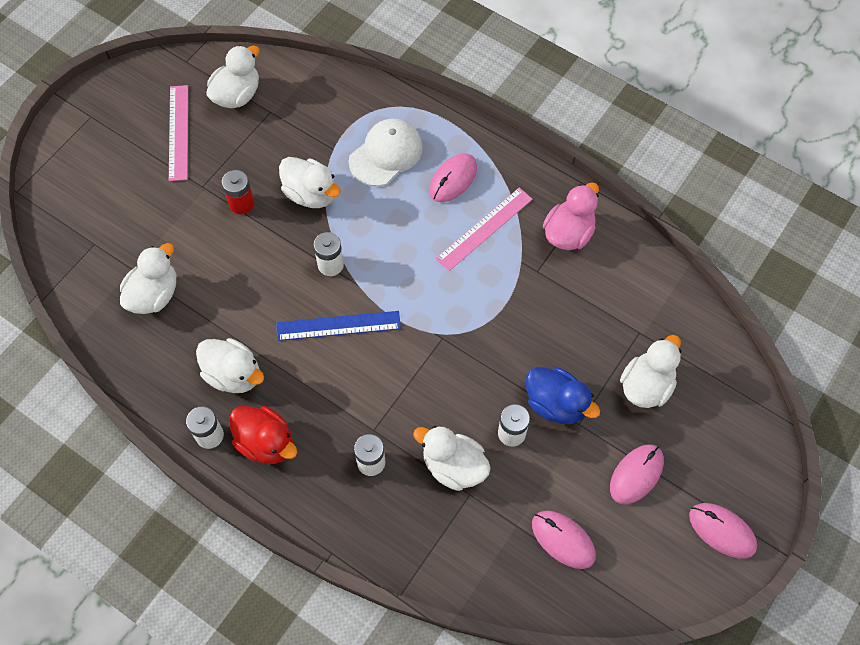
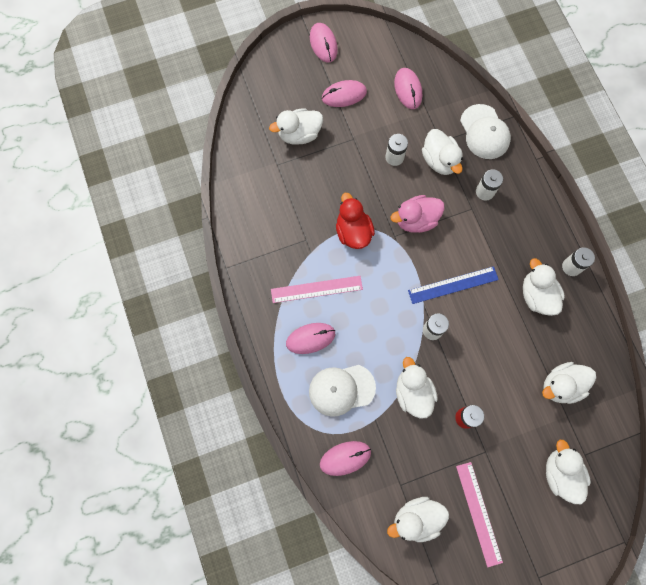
camera: 145 degrees left, 10 degrees up
pink ruler [169,85,188,181] -> pink ruler turned 45 degrees counterclockwise [456,462,503,567]
red duck [229,406,297,464] -> red duck moved to [336,193,375,249]
blue ruler [276,311,401,341] -> blue ruler turned 45 degrees counterclockwise [408,266,499,304]
blue duck [526,367,600,424] -> none
pink duck [543,182,599,250] -> pink duck moved to [391,195,445,233]
none -> pink mouse [320,441,371,476]
none -> white cap [460,104,511,159]
none -> white duck [546,440,591,504]

